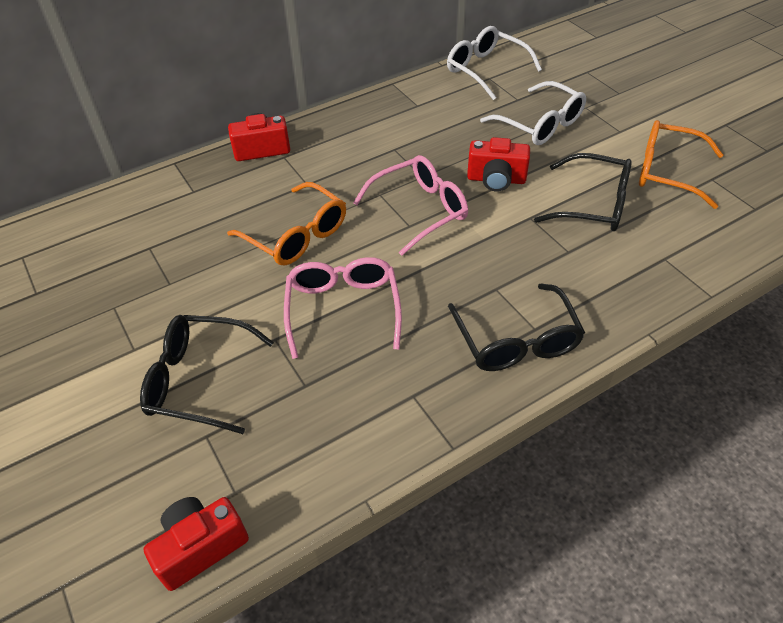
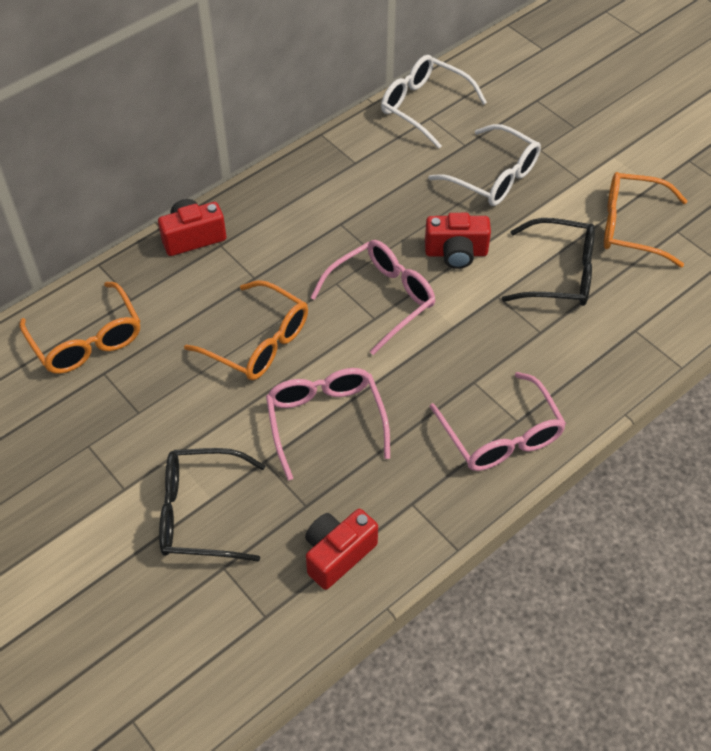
camera: 10 degrees left, 5 degrees up
red camera [143,497,249,591] -> red camera moved to [305,509,378,590]
black glasses [448,283,585,371] -> pink glasses [430,372,566,471]
none -> orange glasses [19,282,140,374]

